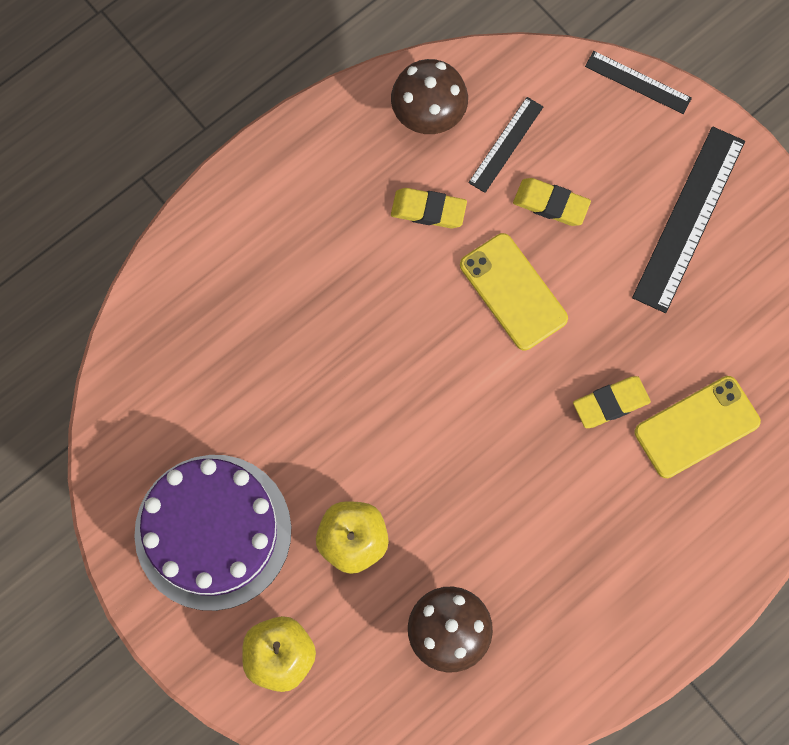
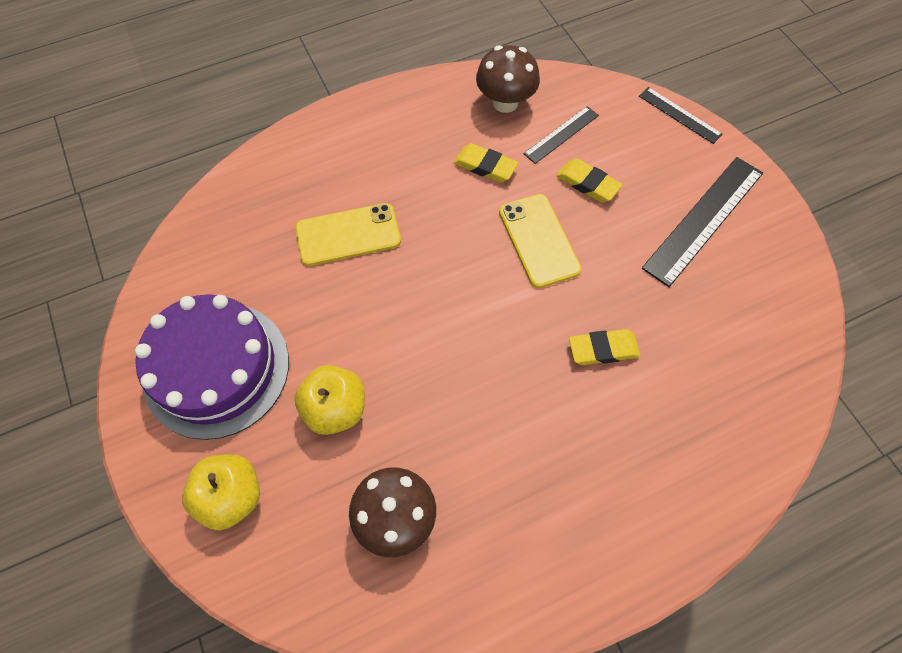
camera: 15 degrees right, 10 degrees down
yellow phone [635,376,761,478] -> yellow phone moved to [295,203,401,266]

